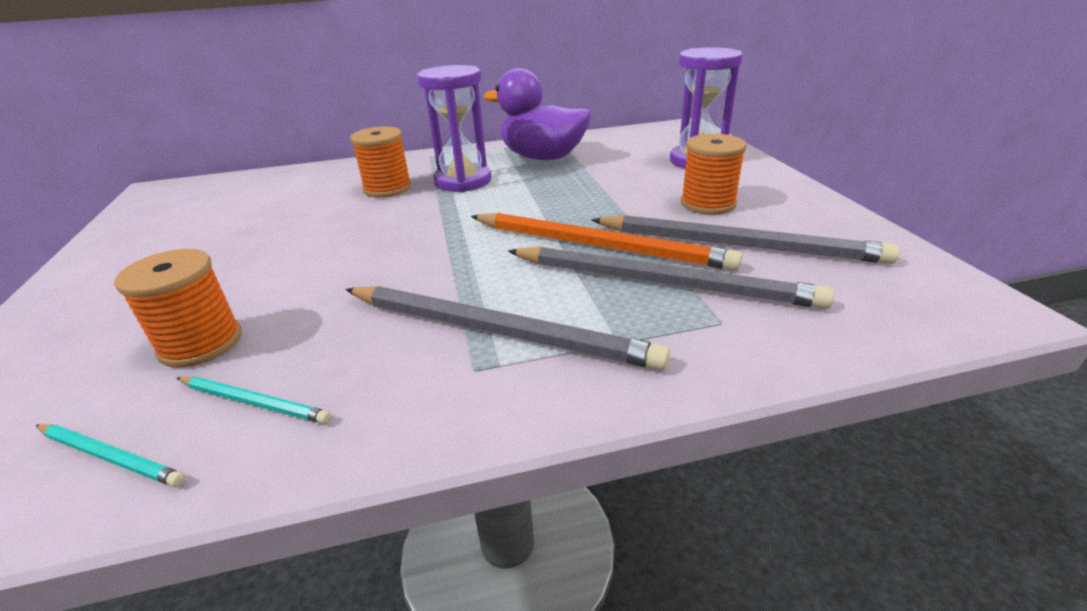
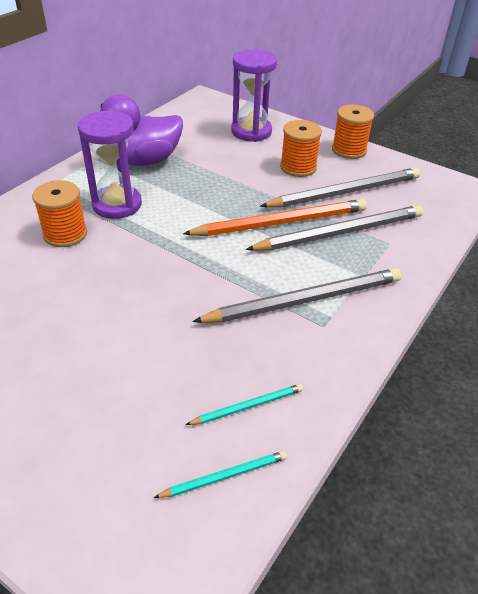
camera: 45 degrees left, 10 degrees up
orange spool [114,249,242,368] -> orange spool moved to [332,104,374,159]

